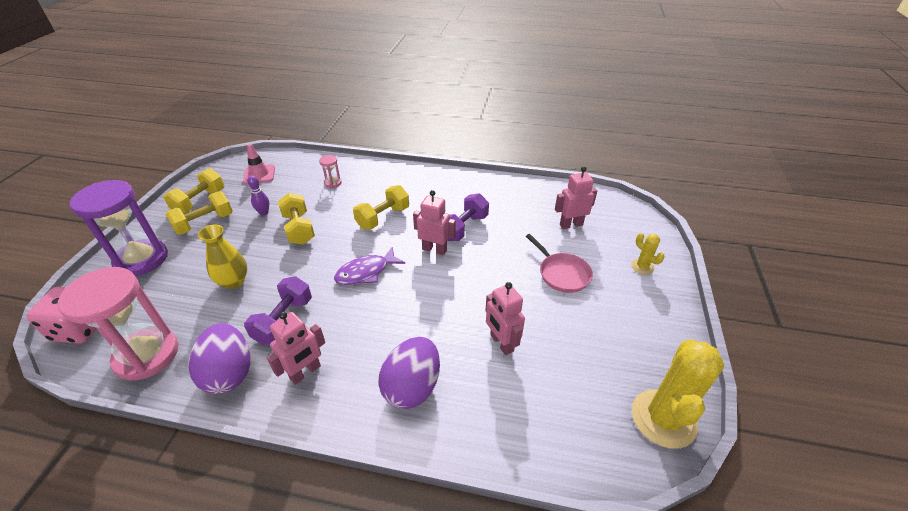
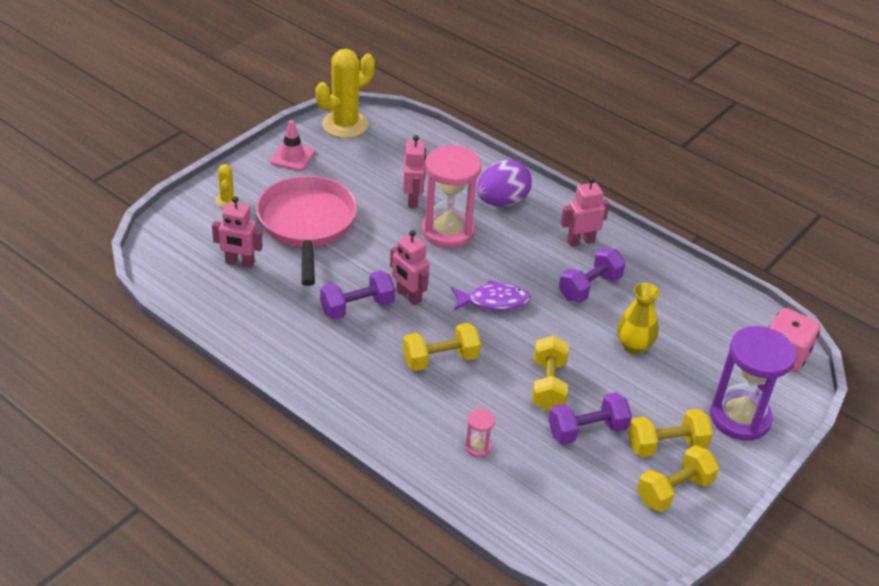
camera: 155 degrees left, 0 degrees up
pink hourglass [58,267,179,380] -> pink hourglass moved to [422,145,481,248]
purple egg [188,323,250,394] -> none
pink traffic cone [243,144,275,184] -> pink traffic cone moved to [270,120,315,171]
purple bowling pin [247,176,269,216] -> purple dumbbell [549,392,632,445]
pink pan [526,234,593,293] -> pink pan [256,176,357,286], size x1.85

